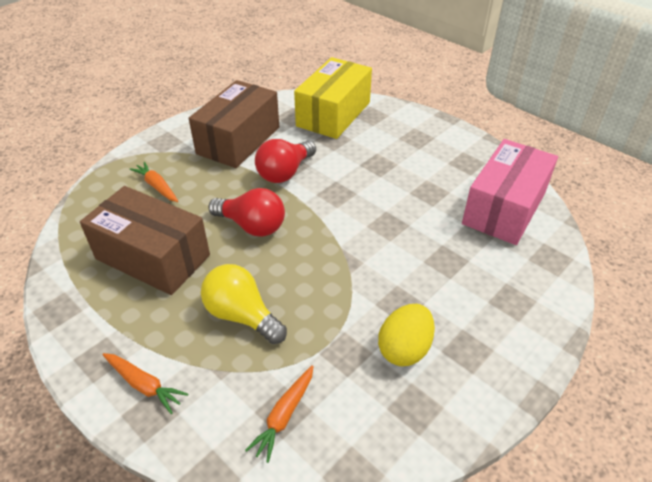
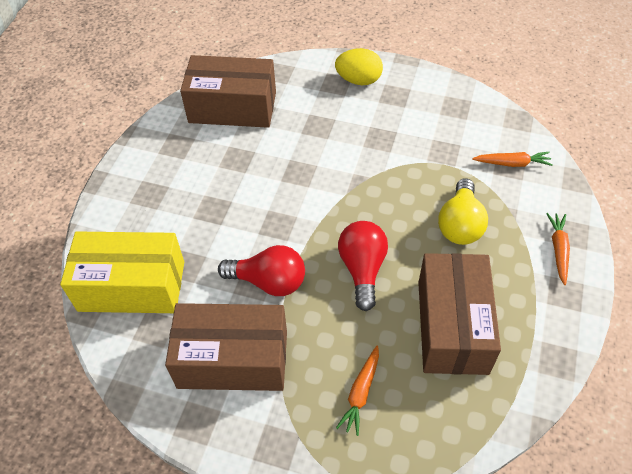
camera: 115 degrees left, 10 degrees up
yellow egg [378,304,435,366] -> yellow egg moved to [335,48,383,85]
pink box [462,139,558,245] -> brown box [180,55,276,128]

